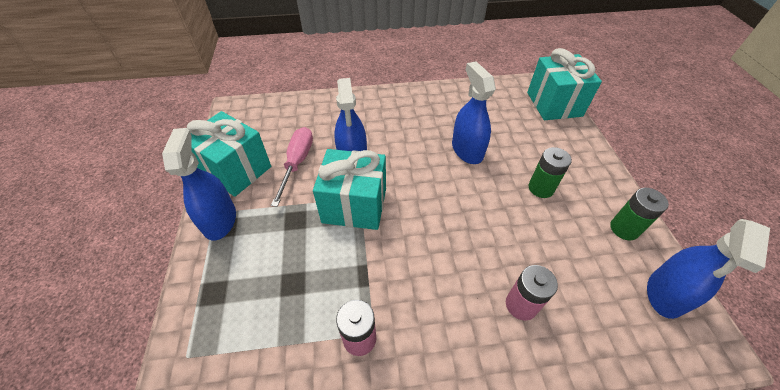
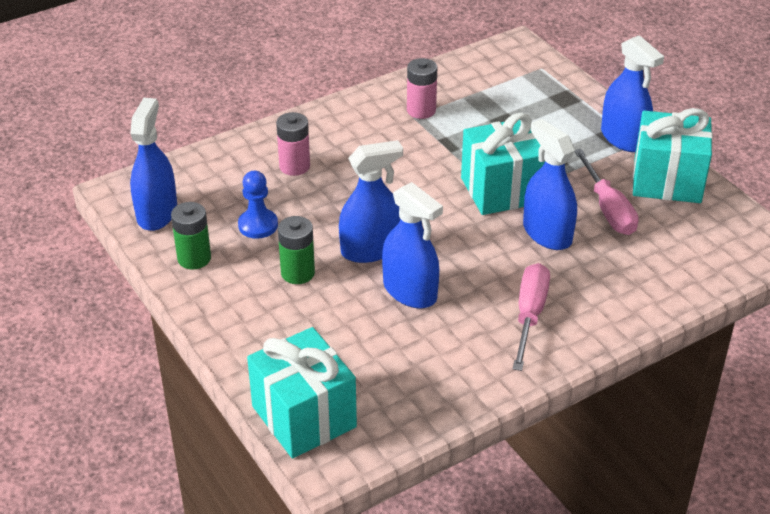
camera: 155 degrees right, 10 degrees down
none -> blue pawn [238,171,278,239]
none -> blue spray bottle [339,140,403,263]
none -> pink screwdriver [513,263,550,371]

